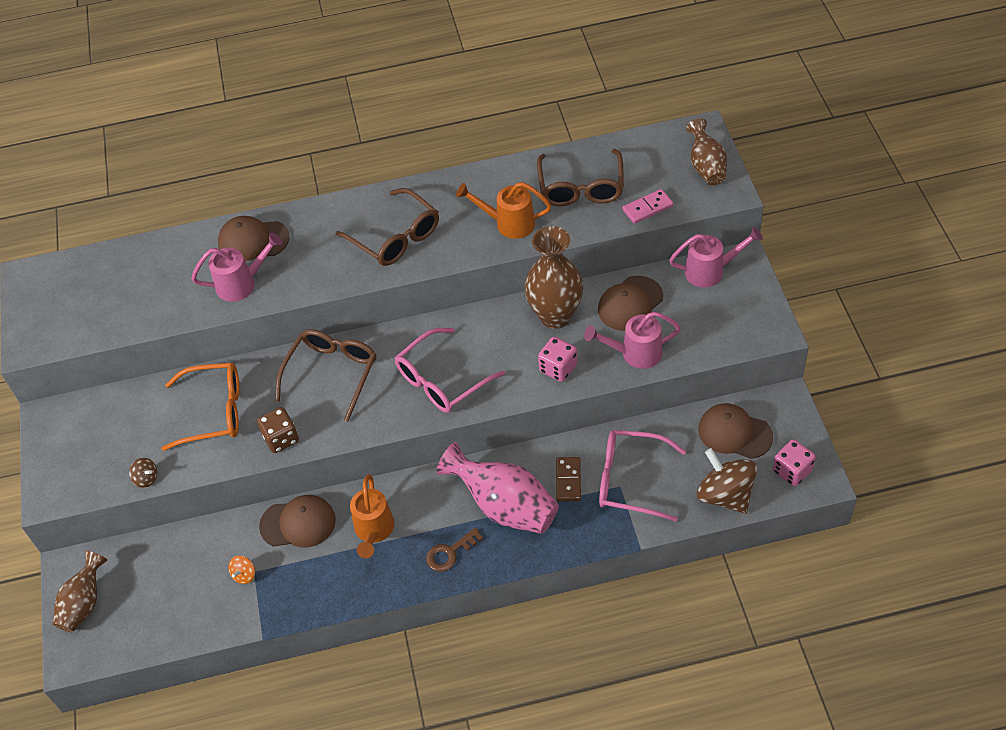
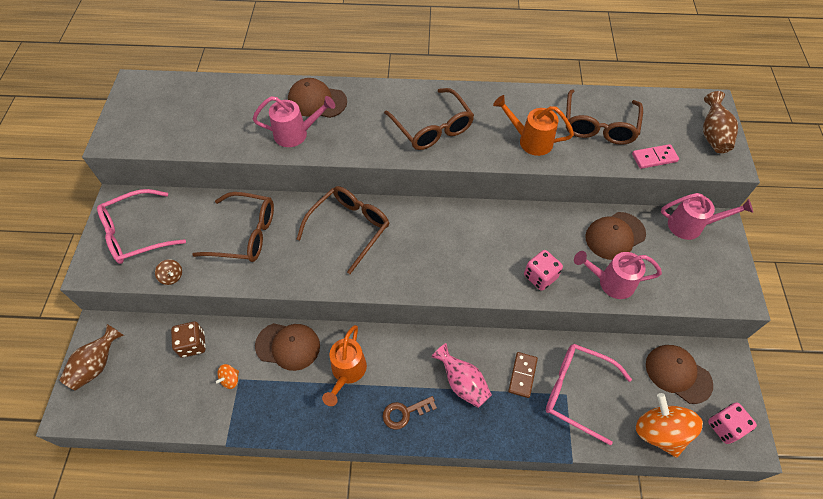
camera: 10 degrees right, 5 degrees up
orange glasses [161,363,239,451] -> brown glasses [192,192,274,262]
brown dice [257,407,299,453] -> brown dice moved to [171,321,206,358]
pink glasses [395,328,505,413] -> pink glasses moved to [97,189,186,264]
pink vase [436,442,559,534] -> pink vase [431,343,492,408], size x0.62
brown vase [524,226,583,329] -> none
brown spinning top [697,448,757,514] -> orange spinning top [636,393,703,457]

